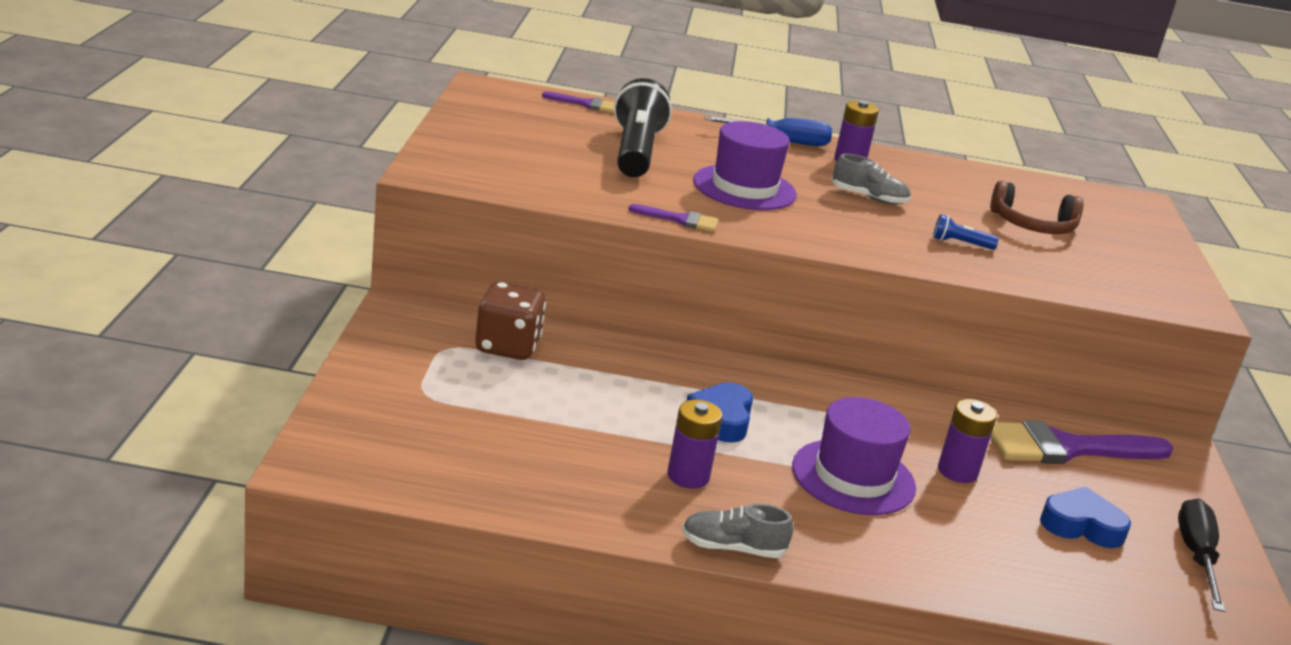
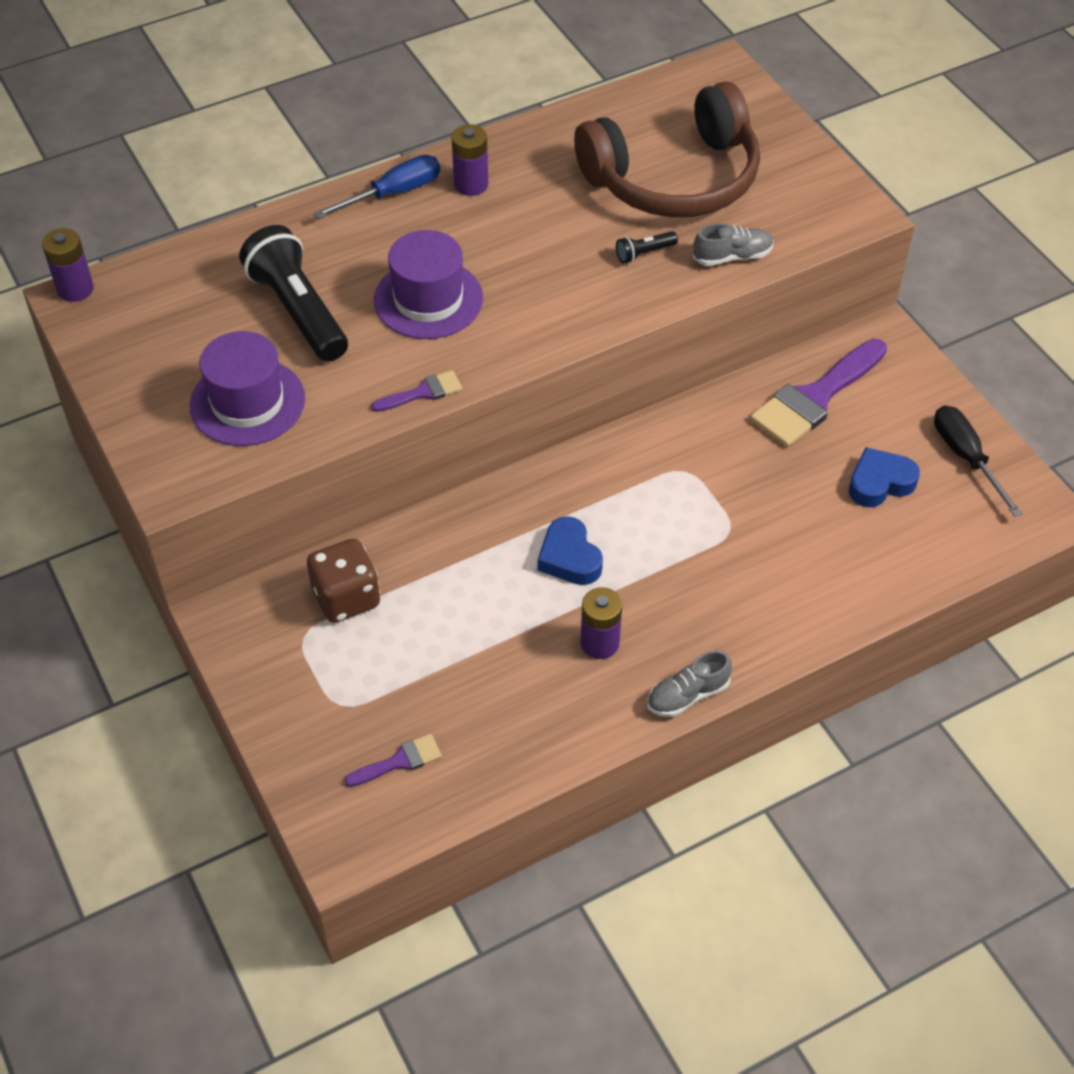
camera: 30 degrees left, 25 degrees up
purple brush [542,91,615,113] -> purple brush moved to [344,734,442,787]
purple hat [792,397,916,515] -> purple hat moved to [190,331,305,446]
grey shoe [832,154,911,204] -> grey shoe moved to [693,223,774,266]
blue flashlight [933,214,999,250] -> black flashlight [616,231,678,263]
purple battery [938,399,997,483] -> purple battery moved to [42,228,94,302]
brown headphones [990,181,1084,234] -> brown headphones [574,81,760,217], size x1.96

